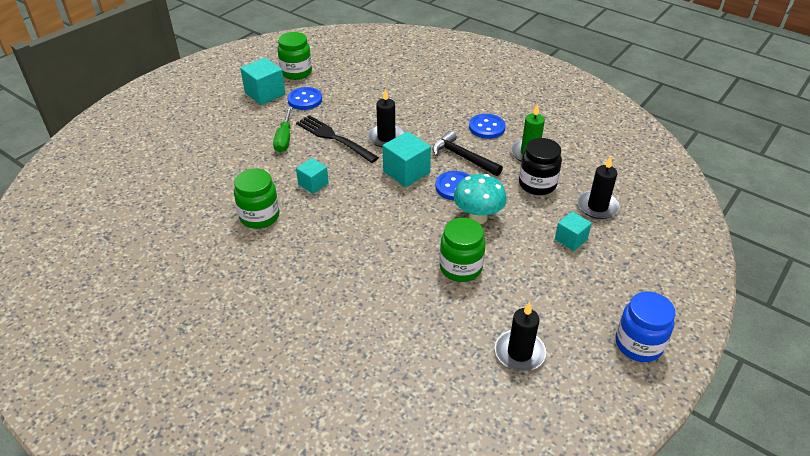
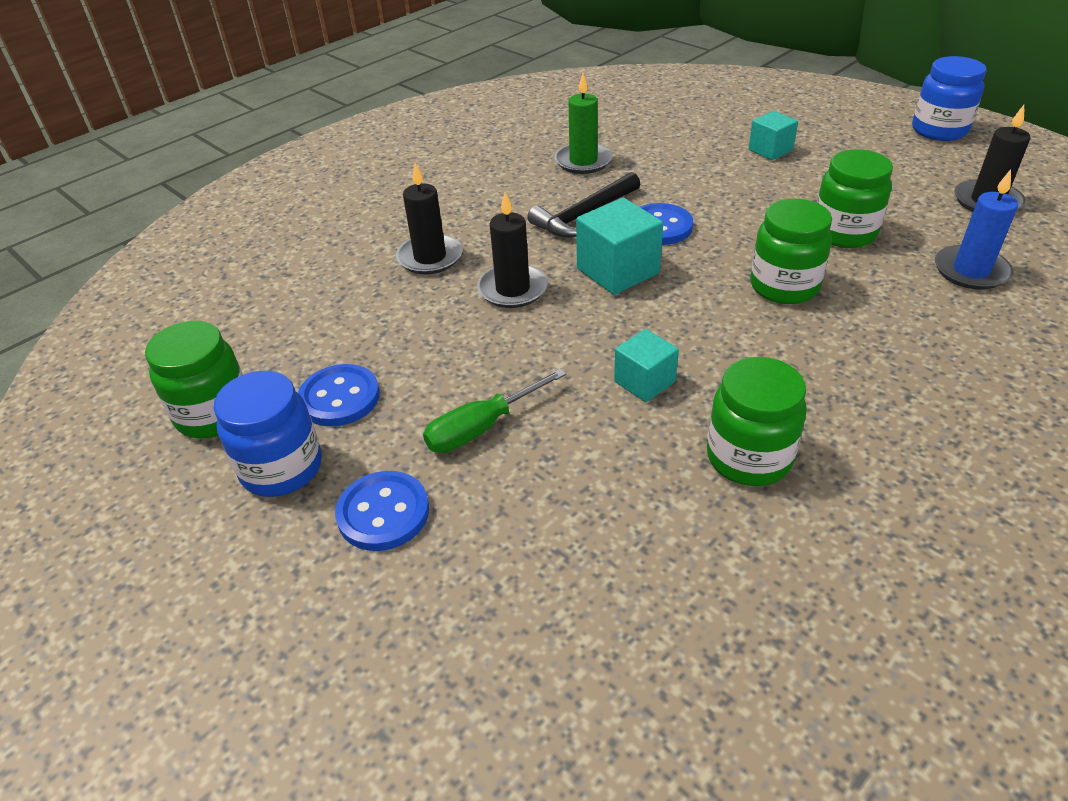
camera: 80 degrees left, 0 degrees up
turquoise cube [240,58,285,105] -> blue jar [214,371,322,497]
green screwdriver [273,107,293,153] -> green screwdriver turned 135 degrees clockwise [423,369,566,453]
black fork [296,115,379,163] -> none
turquoise mushroom [454,174,507,224] -> none
blue button [469,114,506,139] -> blue button moved to [335,471,429,551]
black jar [519,138,562,195] -> none
black candle [577,156,620,219] -> black candle moved to [396,163,463,274]
none -> green jar [750,199,832,304]
none -> blue candle [935,169,1018,290]

